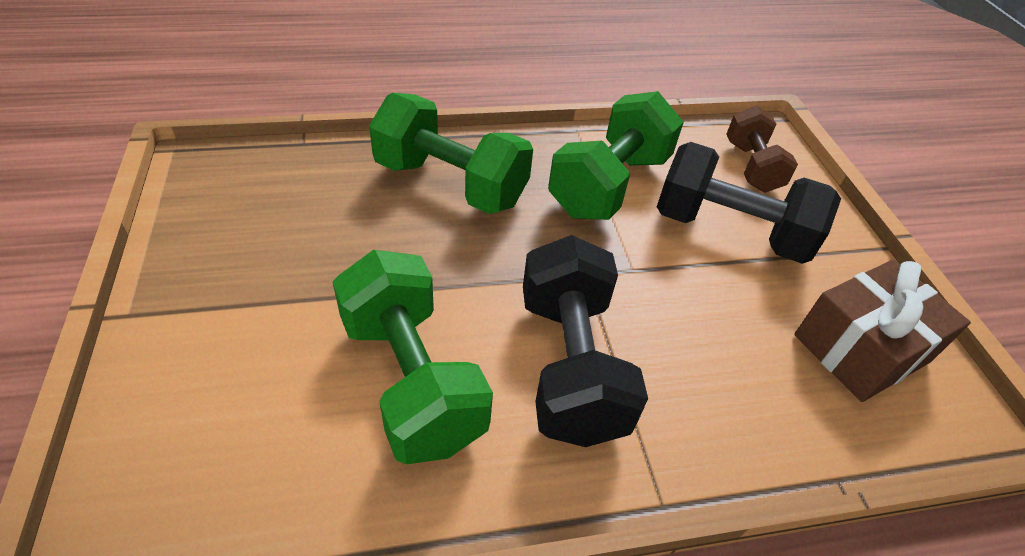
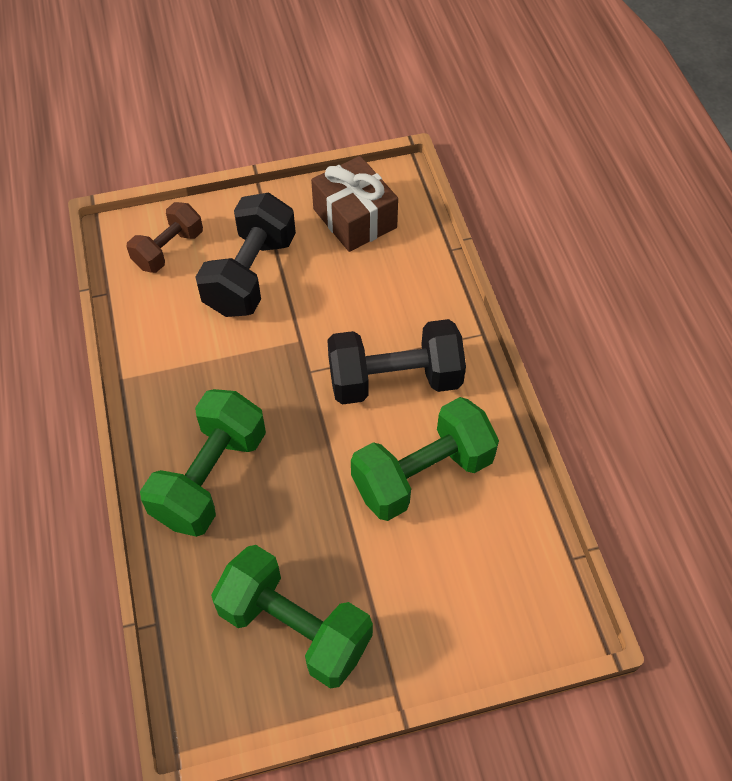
camera: 90 degrees left, 10 degrees up
green dumbbell [548,91,684,220] -> green dumbbell moved to [211,545,373,688]
brown dumbbell [727,106,798,192] -> brown dumbbell turned 45 degrees counterclockwise [127,202,203,273]

